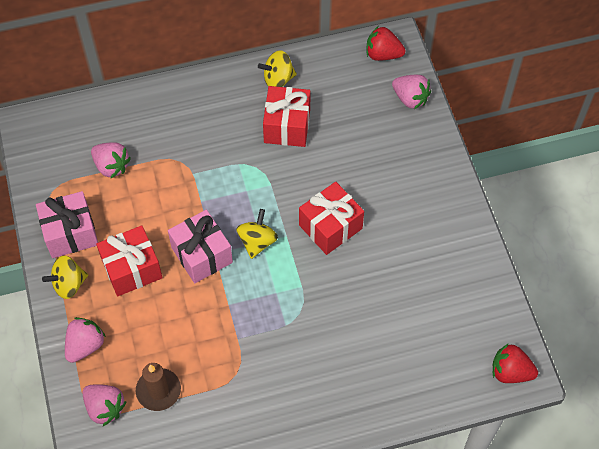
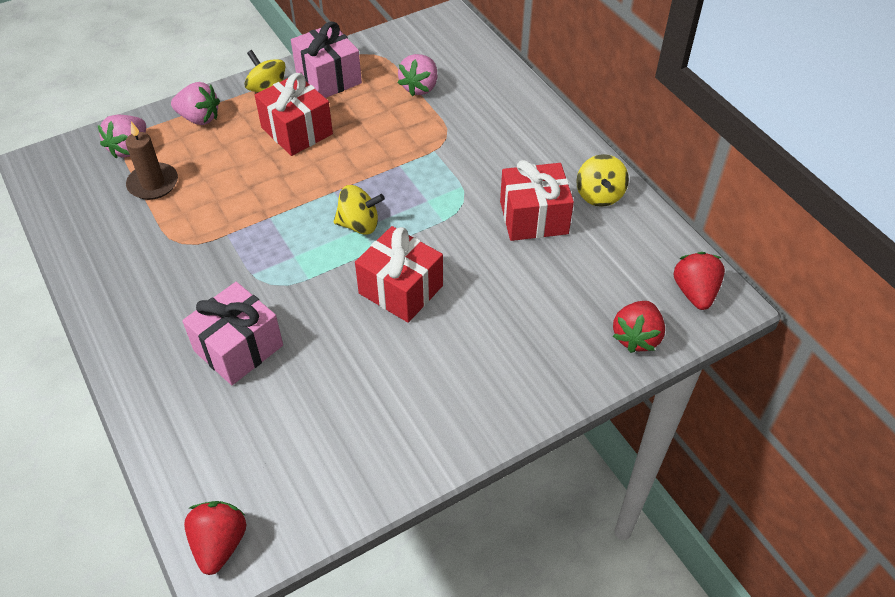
camera: 75 degrees right, 10 degrees down
pink gift [168,210,233,283] -> pink gift moved to [182,282,283,385]
yellow spinning top [258,50,297,87] -> yellow spinning top turned 150 degrees counterclockwise [576,154,629,207]
pink strawberry [392,75,431,109] -> red strawberry [613,301,665,353]

